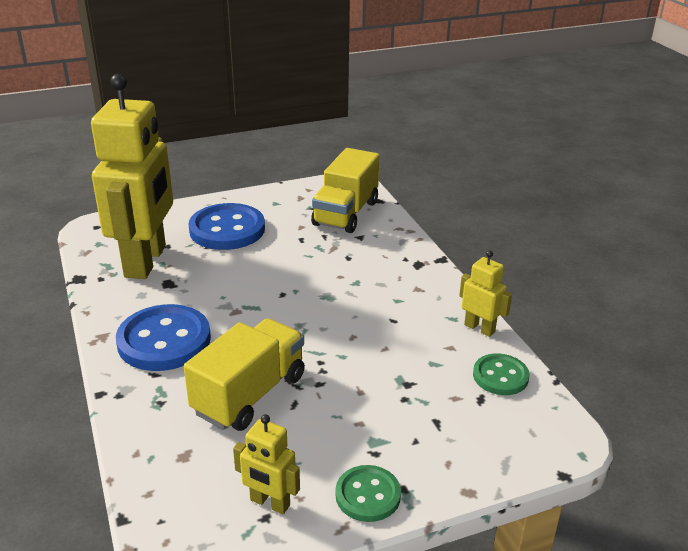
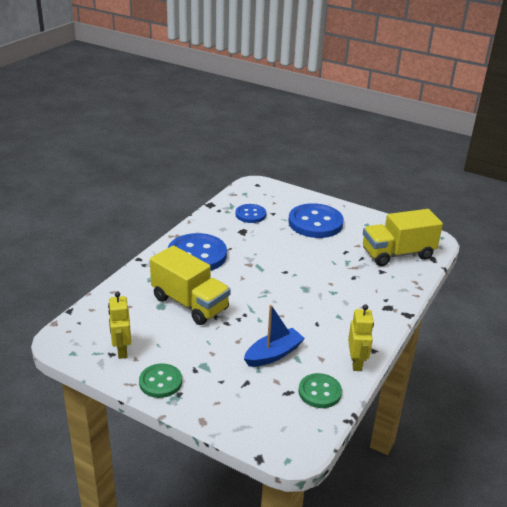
camera: 50 degrees right, 0 degrees up
yellow robot [91,74,173,279] -> blue button [235,204,266,223]
yellow truck [184,318,305,431] -> yellow truck turned 45 degrees clockwise [150,245,230,325]
none -> blue boat [244,305,305,367]

